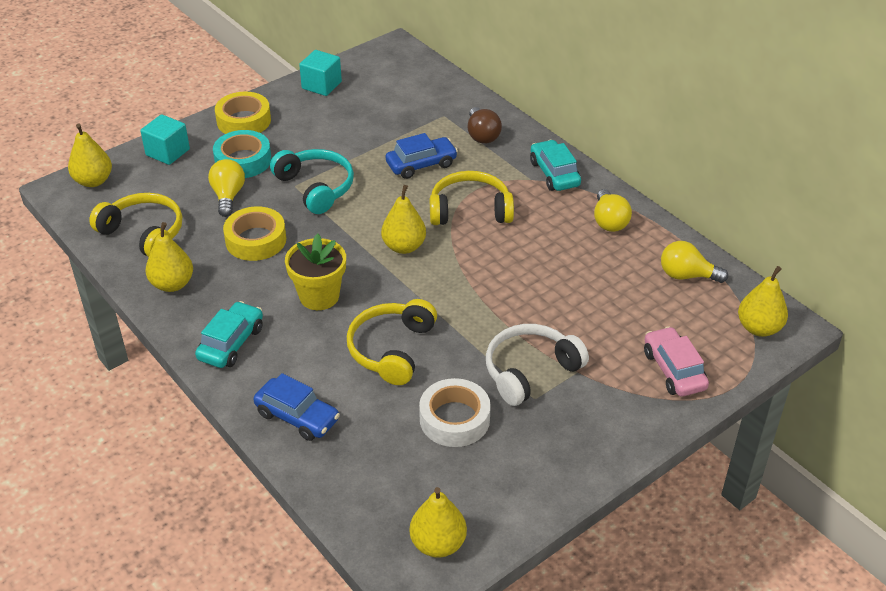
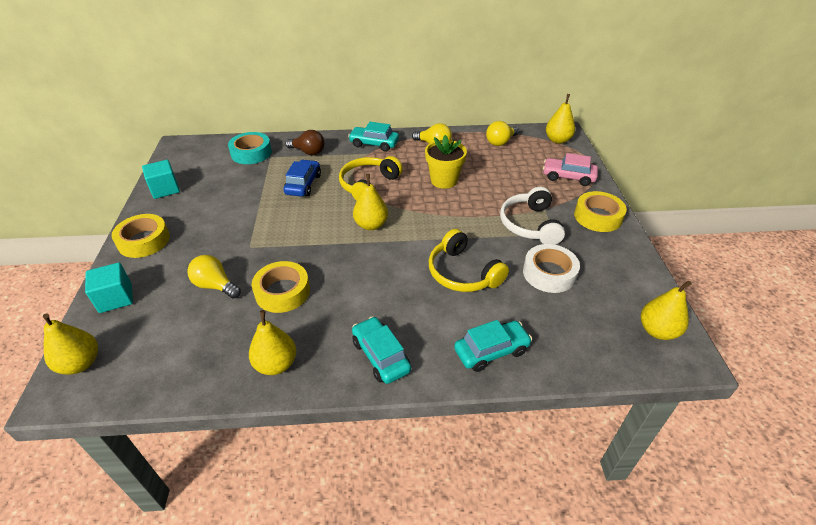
camera: 55 degrees left, 0 degrees up
yellow headphones [89,193,182,257] -> none
turquoise tape [213,130,271,178] -> turquoise tape moved to [228,132,272,164]
blue car [253,373,340,441] -> turquoise car [454,320,532,372]
turquoise headphones [270,149,354,214] -> none
yellow flower pot [285,233,346,310] -> yellow flower pot moved to [425,135,467,189]
none -> yellow tape [574,191,627,232]

